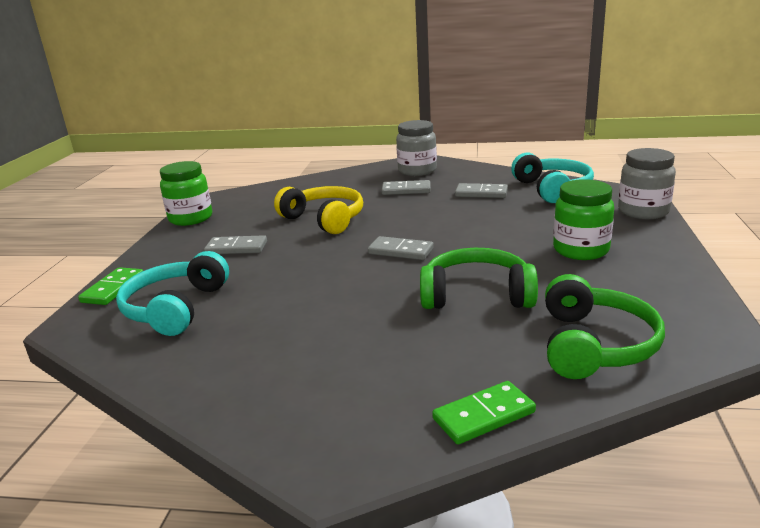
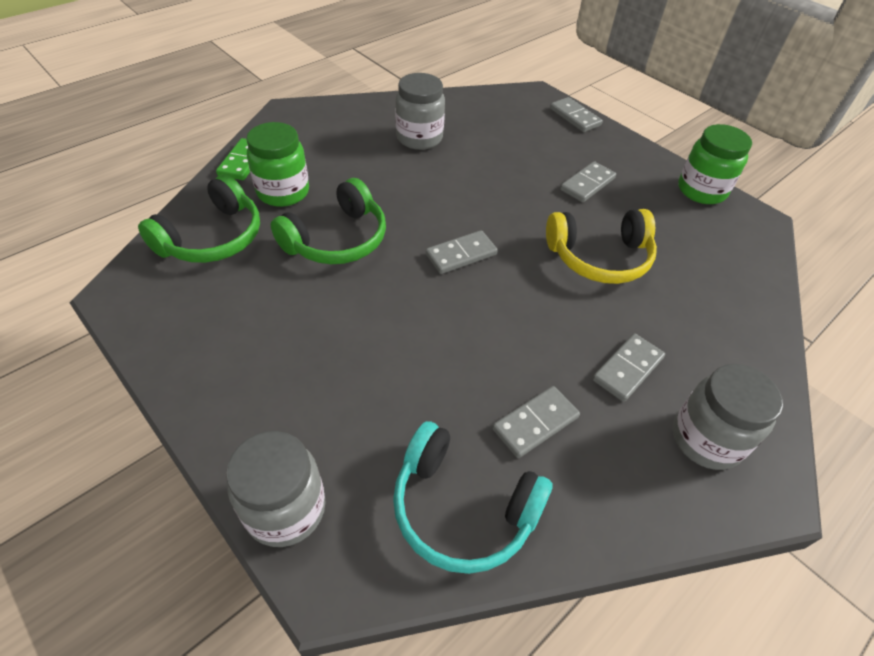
camera: 125 degrees right, 25 degrees up
green domino [78,267,143,305] -> grey domino [550,97,603,132]
turquoise headphones [116,251,229,336] -> none
green headphones [545,274,665,379] -> green headphones turned 105 degrees counterclockwise [138,174,260,263]
green jar [553,179,614,260] -> green jar moved to [246,122,309,207]
none -> grey jar [395,73,445,150]

